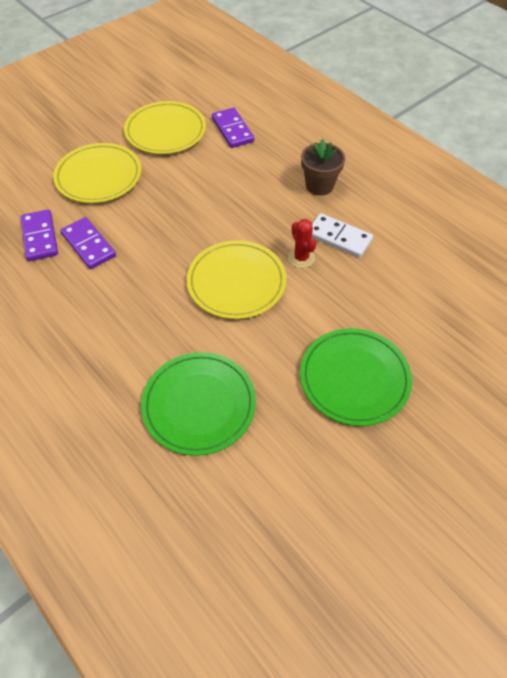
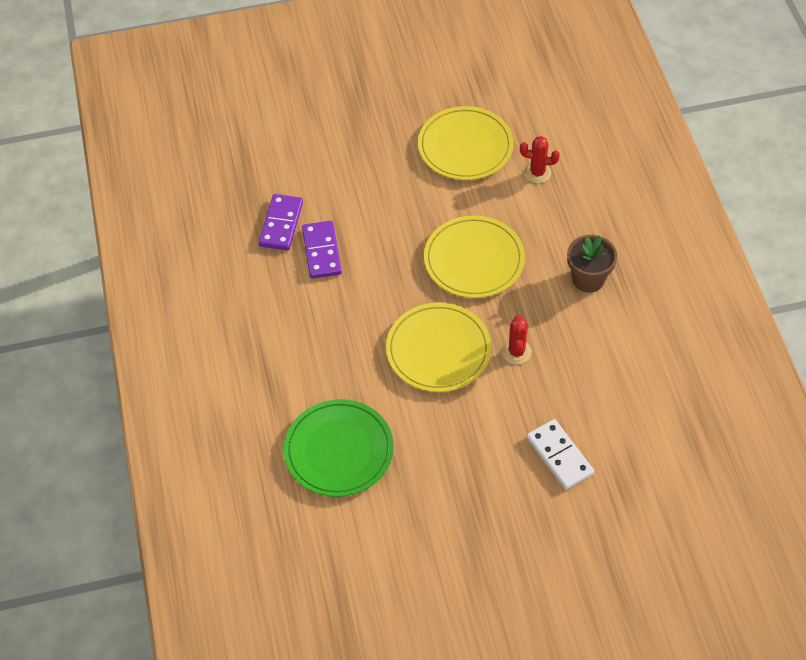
camera: 30 degrees right, 0 degrees up
yellow plate [53,143,141,203] -> yellow plate moved to [424,215,525,298]
purple domino [212,108,254,148] -> red cactus [520,136,560,183]
green plate [300,328,412,426] -> none
white domino [312,213,373,258] -> white domino moved to [527,419,594,490]

